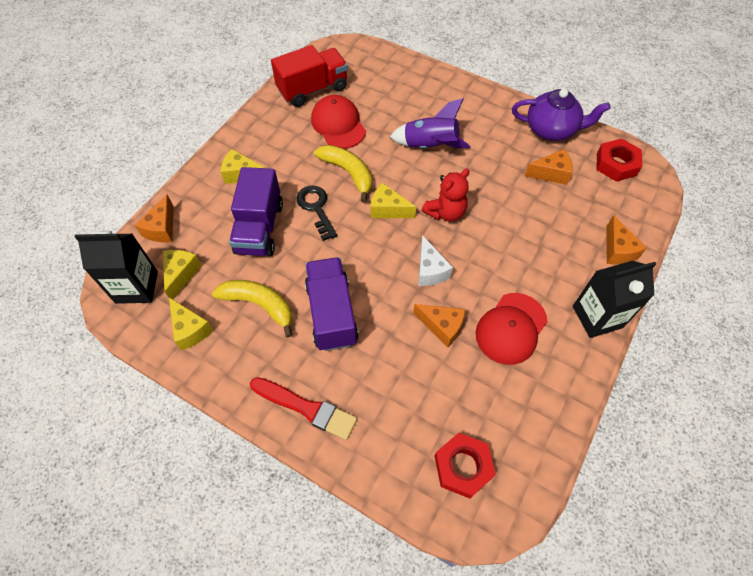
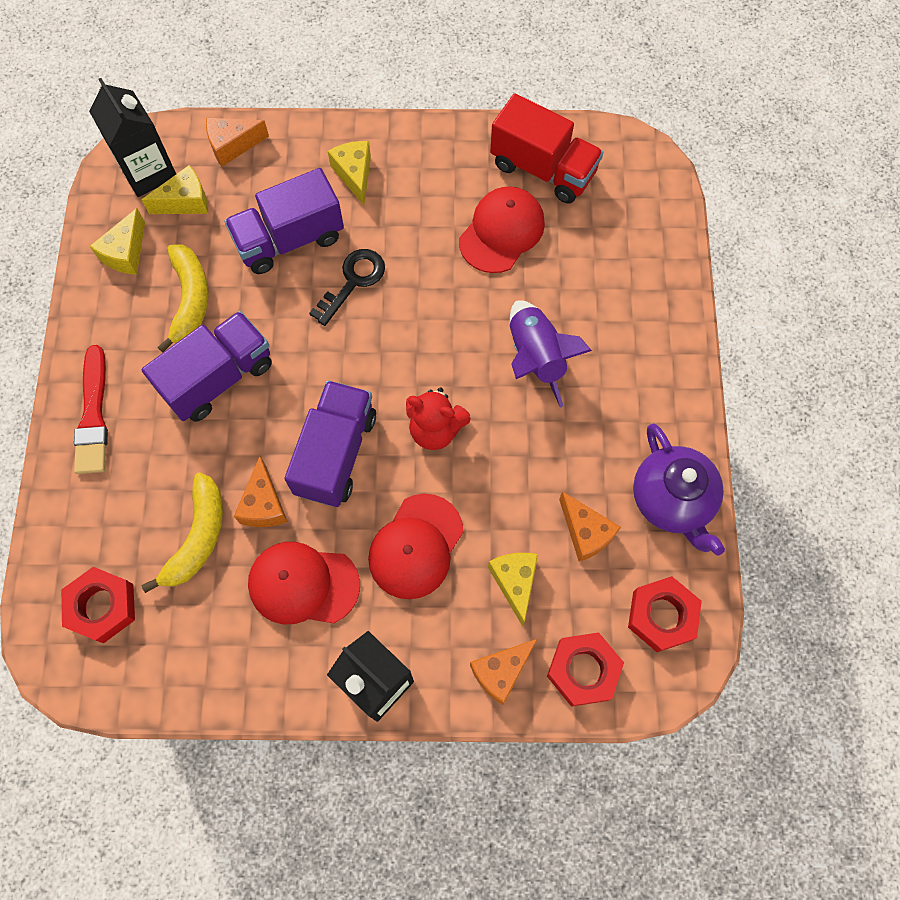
camera: 60 degrees right, 10 degrees up
yellow banana [314,145,372,203] -> yellow banana moved to [142,472,223,593]
yellow cheese [371,183,416,218] -> yellow cheese moved to [488,553,538,626]
white cheese [418,235,453,286] -> purple truck [285,380,376,507]
none -> red cap [368,494,464,599]
none -> red nut [547,632,624,707]

